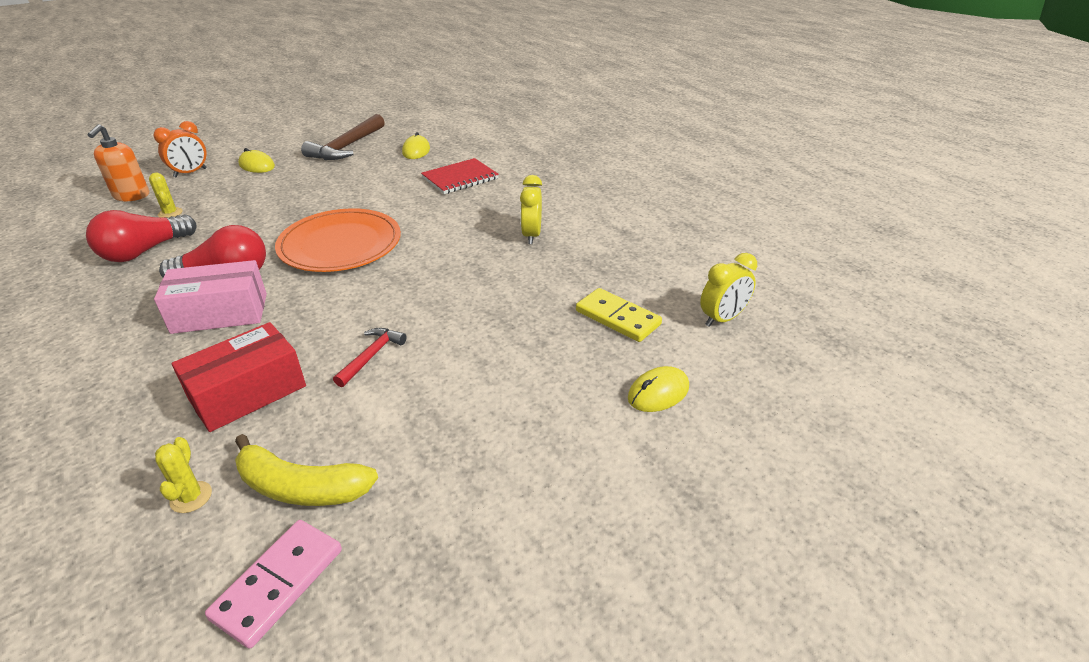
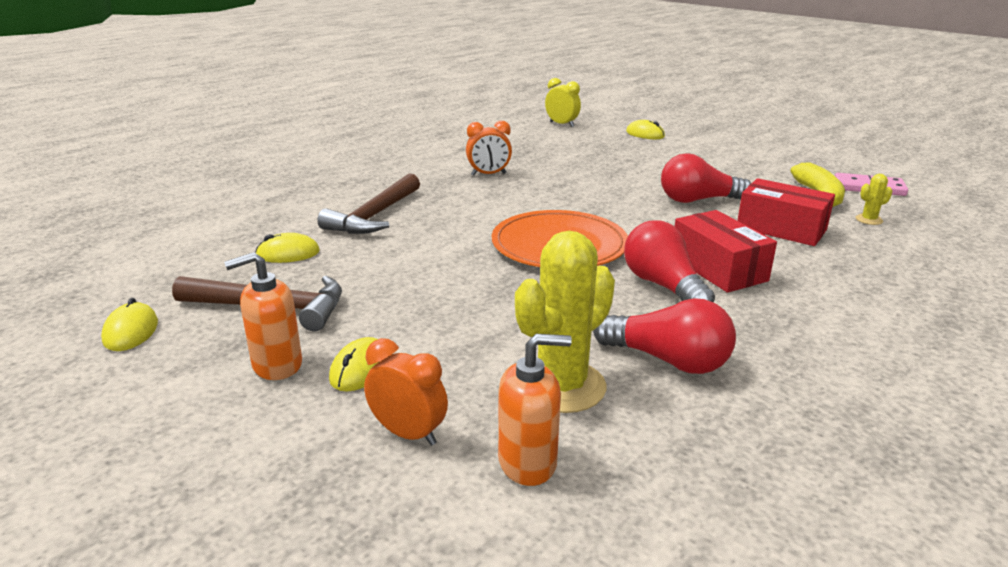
camera: 105 degrees left, 10 degrees down
yellow cactus [149,172,183,218] -> yellow cactus [515,231,615,413], size x2.30
pink box [154,260,267,334] -> red box [675,210,777,293]
red hammer [333,328,406,387] -> red light bulb [661,153,751,203]
red notebook [421,158,499,194] -> brown hammer [318,173,420,234]
yellow clock [520,175,542,244] -> orange clock [466,121,512,176]
yellow domino [576,288,662,342] -> none
none -> yellow mouse [101,298,158,351]
none -> orange soap dispenser [224,252,302,380]

